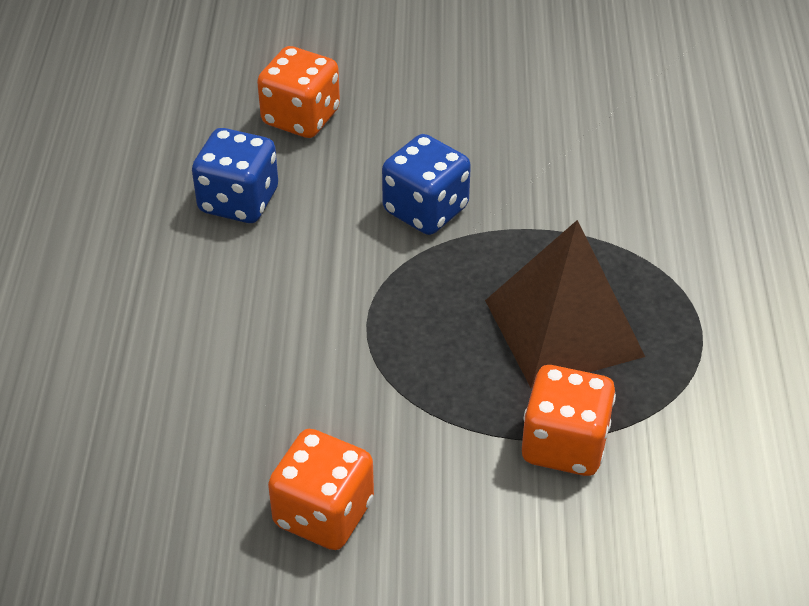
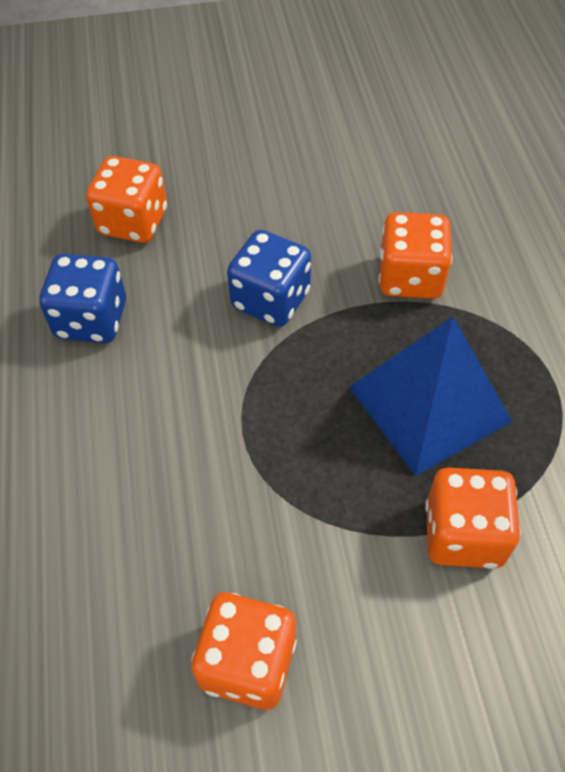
camera: 10 degrees left, 10 degrees up
brown pyramid [485,220,645,388] -> blue pyramid [349,317,513,476]
none -> orange dice [379,212,452,299]

